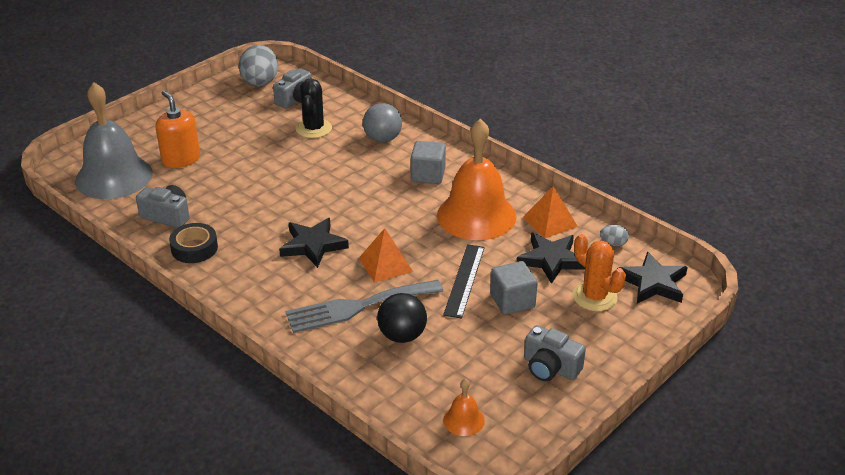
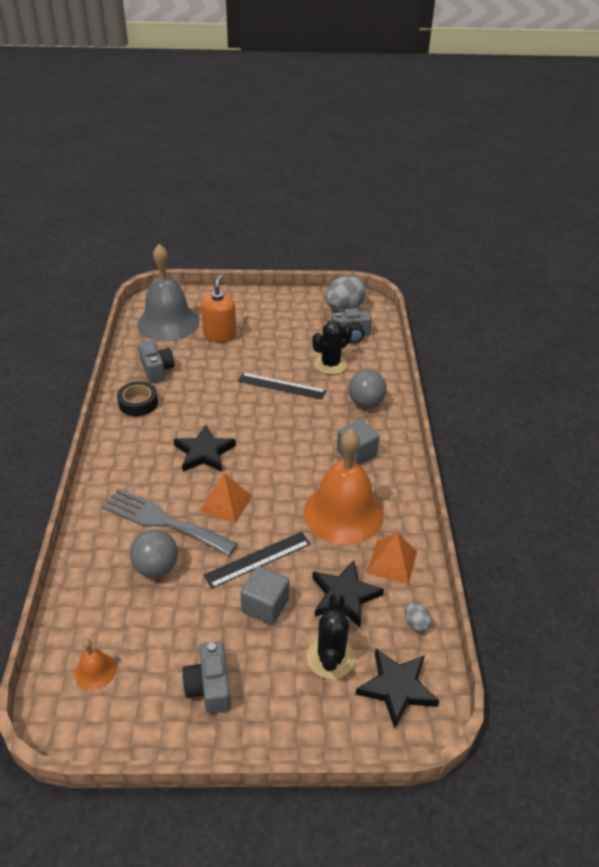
camera: 45 degrees right, 5 degrees up
black ball [377,293,427,343] -> grey ball [130,529,178,577]
orange cactus [573,234,626,311] -> black cactus [307,592,355,679]
none -> black ruler [238,373,326,400]

